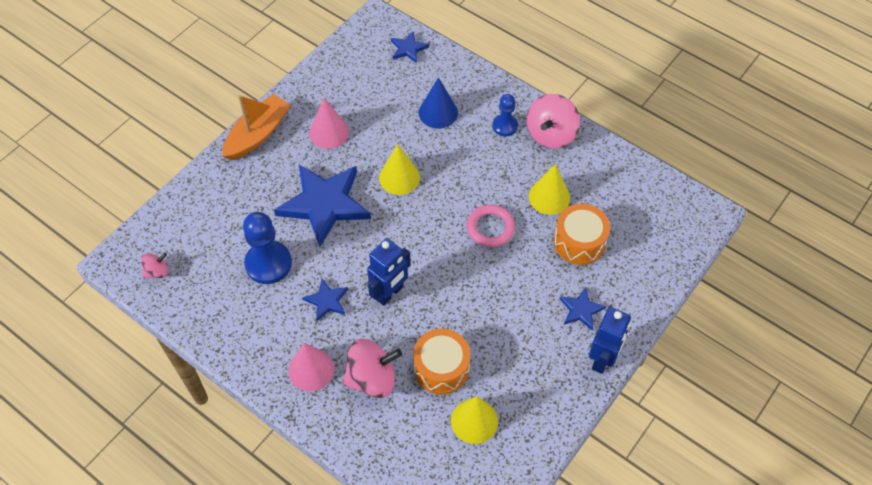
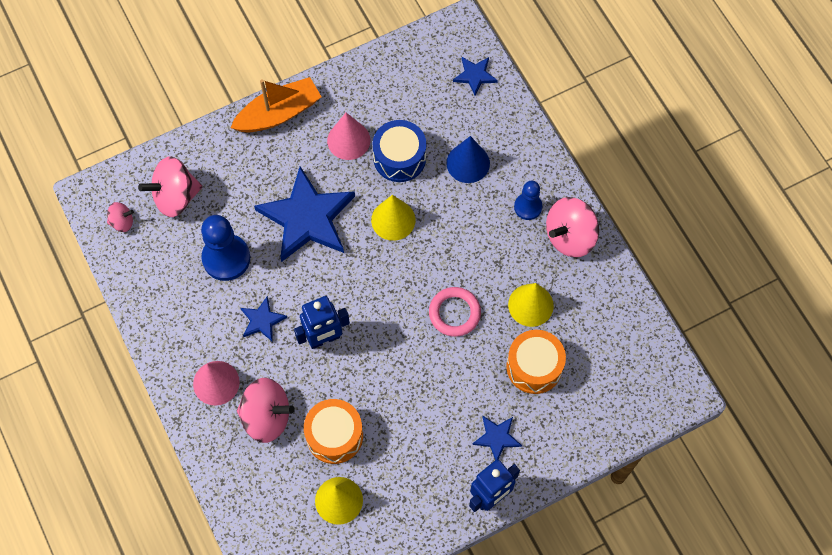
camera: 25 degrees right, 10 degrees up
none -> pink spinning top [138,156,202,217]
none -> blue drum [372,120,426,182]

